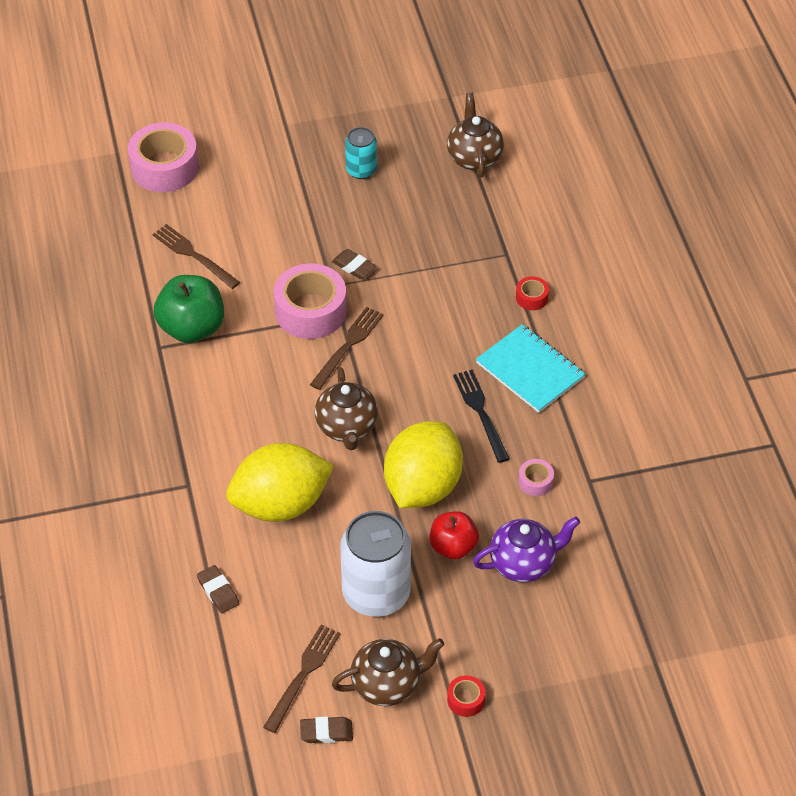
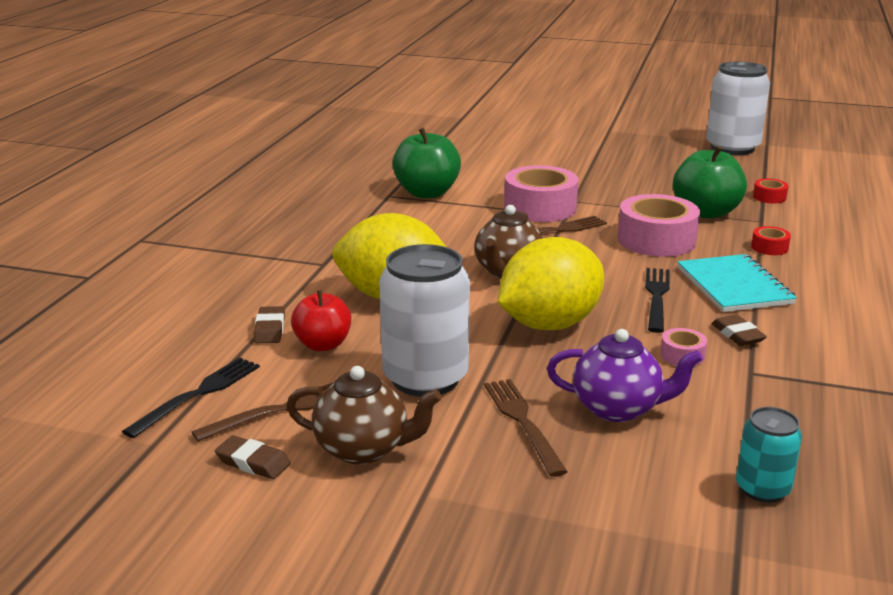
camera: 30 degrees right, 25 degrees down
pink tape [128,122,199,192] -> pink tape moved to [618,194,700,257]
brown fork [152,224,240,289] -> brown fork moved to [484,379,568,477]
brown eraser [332,249,376,279] -> brown eraser moved to [711,315,767,346]
turquoise can [345,127,377,179] -> turquoise can moved to [736,407,802,503]
red apple [429,511,479,560] -> red apple moved to [291,290,351,351]
brown teapot [447,93,504,178] -> none
red tape [447,675,485,717] -> red tape moved to [753,178,788,203]
none -> black fork [122,357,260,438]
none -> green apple [673,145,747,219]
none -> white can [706,61,770,155]

